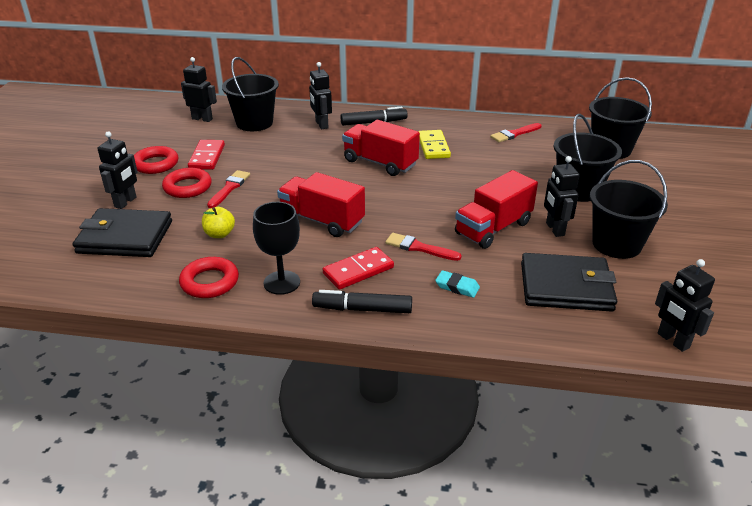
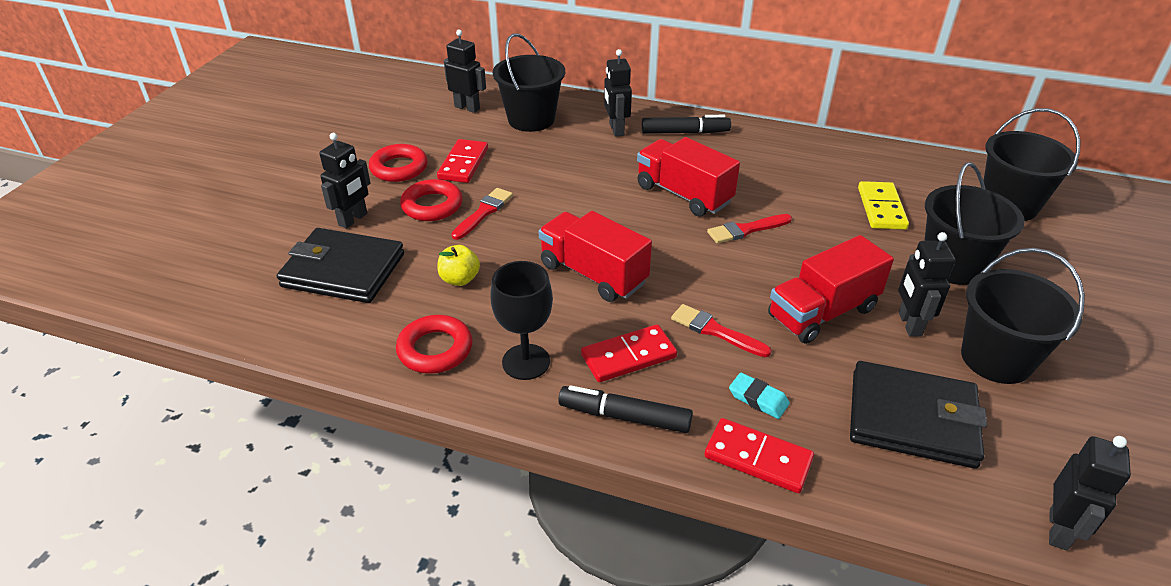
camera: 10 degrees right, 5 degrees up
yellow domino [418,130,451,159] -> yellow domino moved to [858,181,909,230]
red brush [490,123,542,142] -> red brush moved to [707,214,792,243]
black robot [655,259,715,352] -> black robot turned 135 degrees counterclockwise [1049,436,1131,551]
none -> red domino [704,418,814,493]

